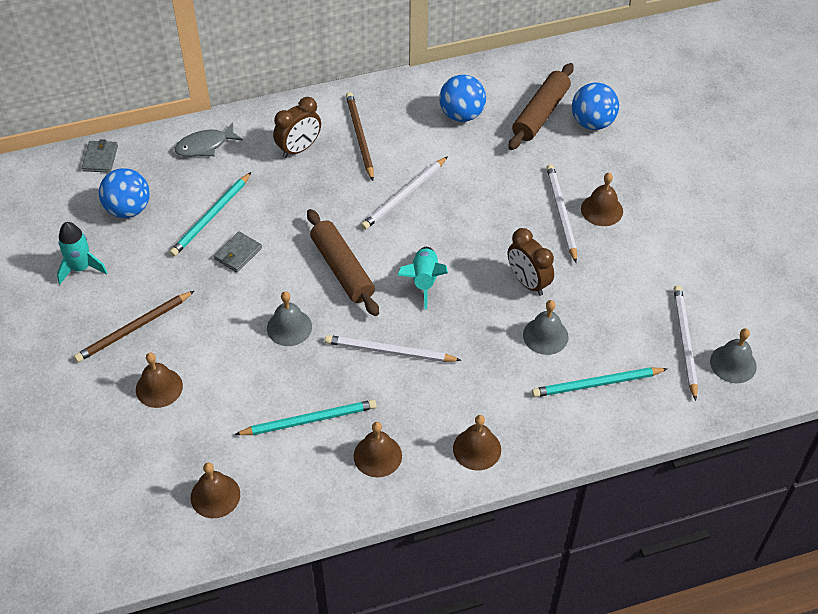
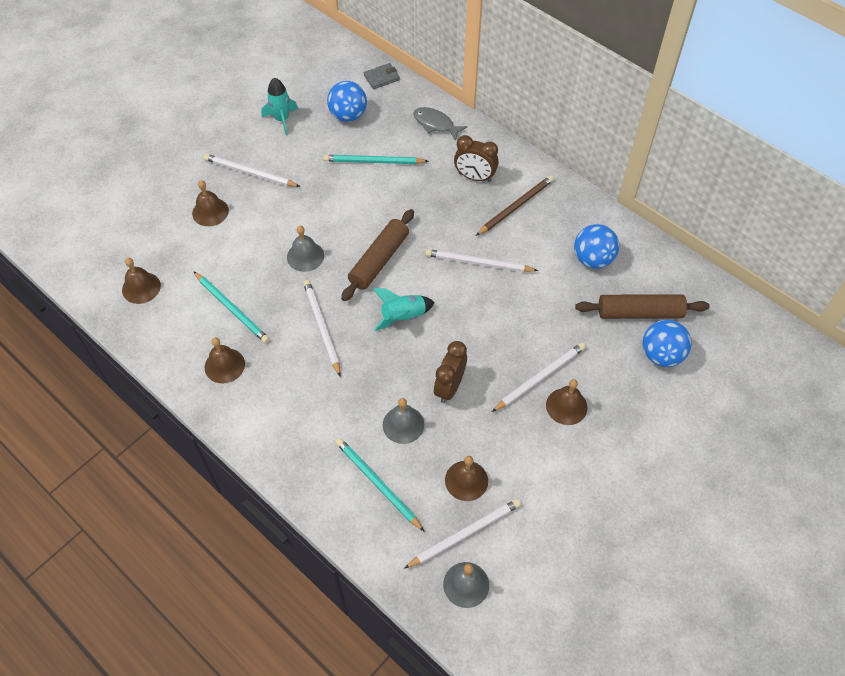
camera: 60 degrees right, 5 degrees up
brown pencil [74,291,194,362] -> white pencil [204,154,300,187]
grey wallet [214,231,262,272] -> none
brown bell [453,415,501,470] -> brown bell moved to [445,456,488,501]

